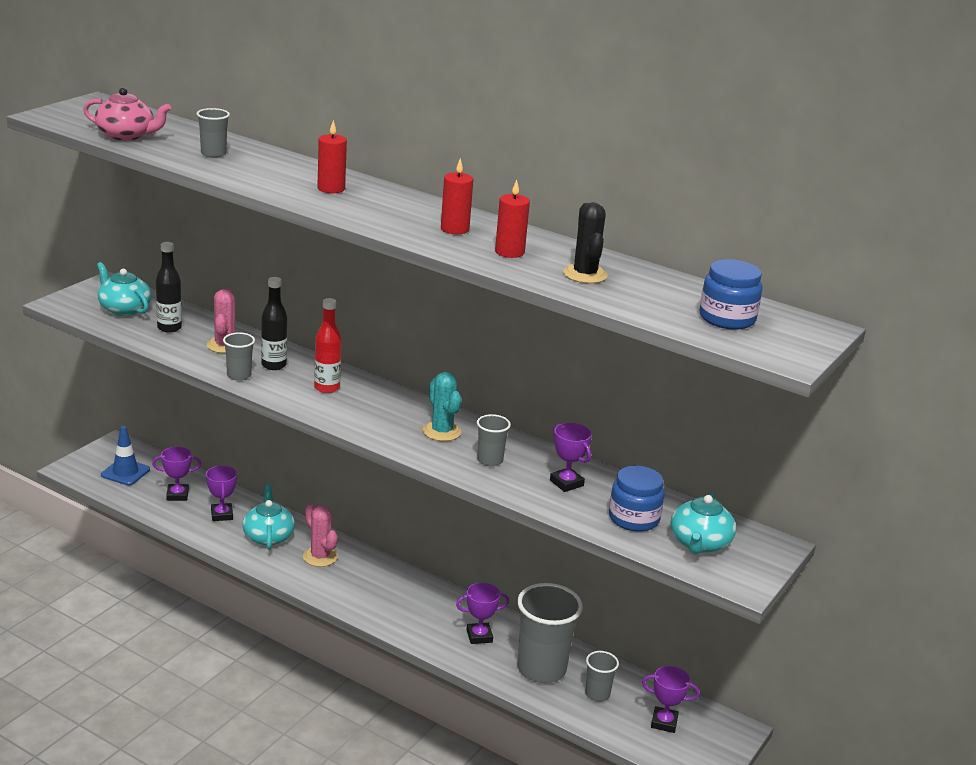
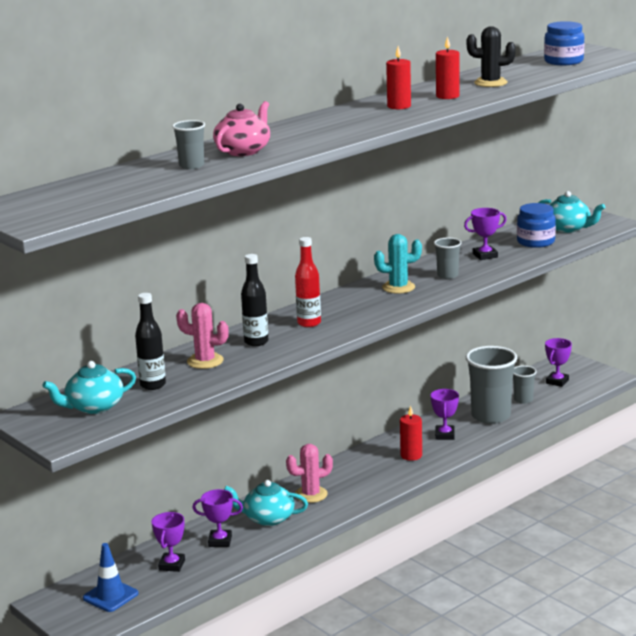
camera: 70 degrees left, 5 degrees down
pink teapot [83,88,171,141] -> pink teapot moved to [213,101,270,156]
grey cup [223,332,255,381] -> none
red candle [317,120,347,193] -> red candle moved to [400,406,422,461]

